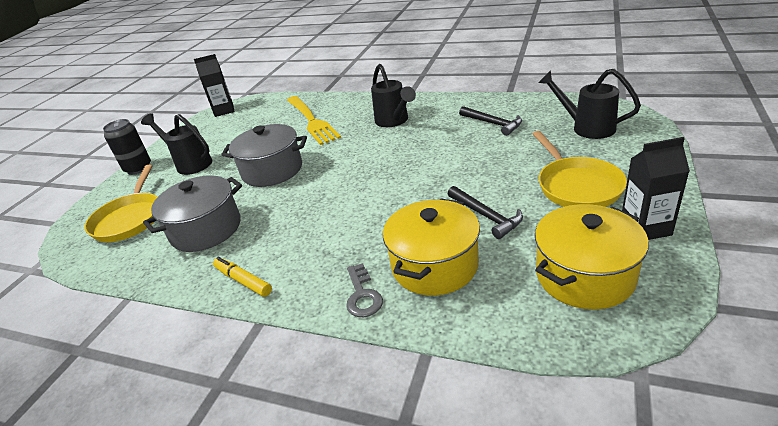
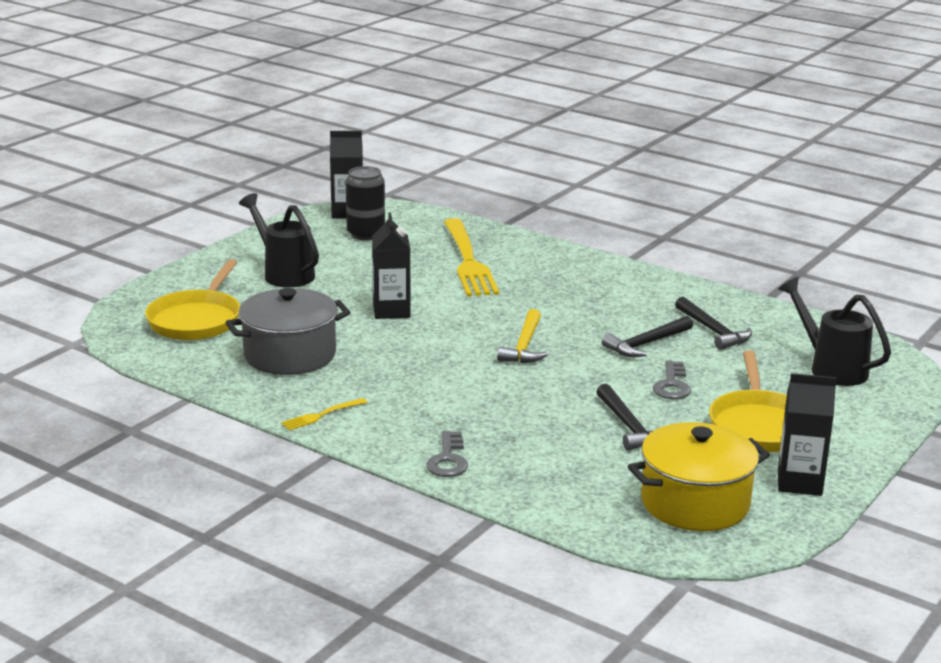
camera: 10 degrees right, 10 degrees down
black can [103,119,151,175] -> black can moved to [346,166,385,240]
yellow marker [213,257,272,297] -> yellow fork [281,398,367,430]
grey pot [221,124,307,187] -> black carton [372,212,410,319]
black watering can [371,64,416,127] -> none
yellow pot [383,198,480,296] -> none
none -> yellow hammer [497,309,548,363]
none -> black hammer [602,316,693,357]
none -> grey key [653,360,691,399]

